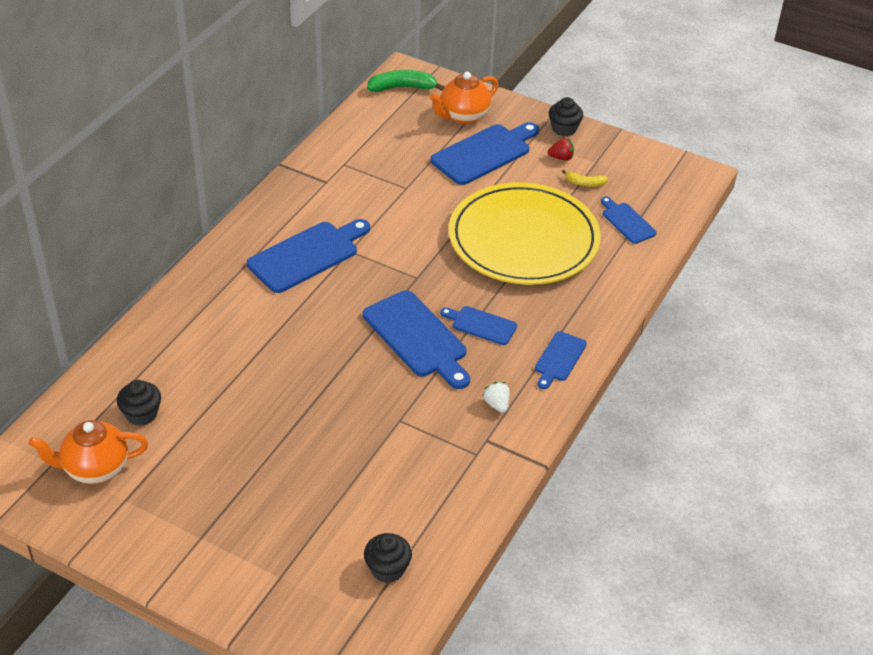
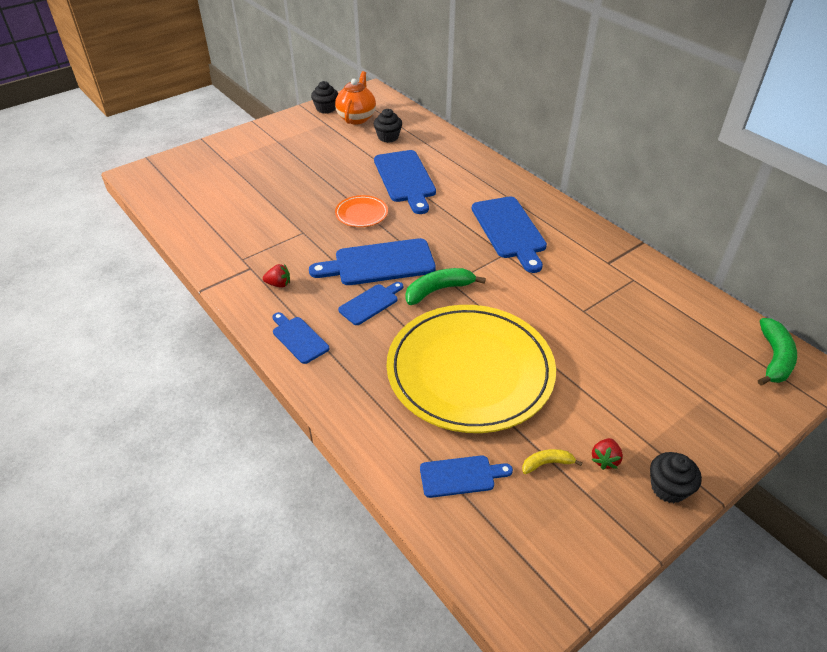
camera: 115 degrees right, 0 degrees up
black cupcake [364,533,412,583] -> black cupcake moved to [311,81,338,114]
orange teapot [430,72,498,124] -> none
blue cutting board [430,122,539,185] -> blue cutting board moved to [374,150,436,214]
white strawberry [483,382,510,413] -> red strawberry [263,264,290,288]
yellow banana [562,170,608,187] -> yellow banana turned 45 degrees clockwise [522,449,582,474]
none -> orange plate [335,195,388,227]
none -> green banana [405,268,486,305]

